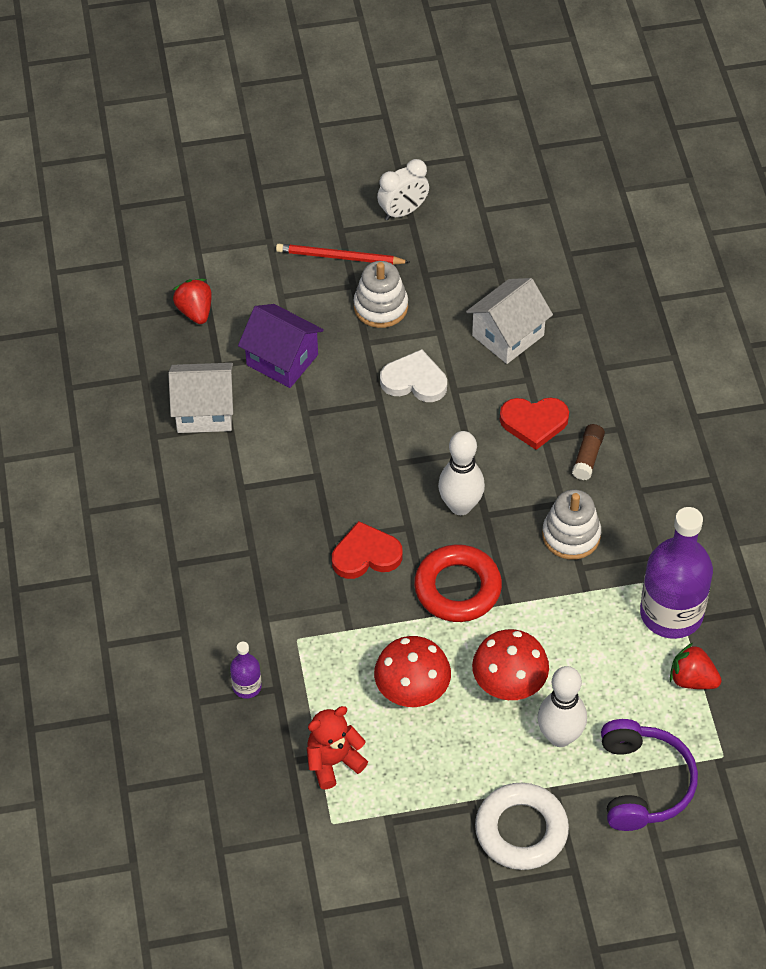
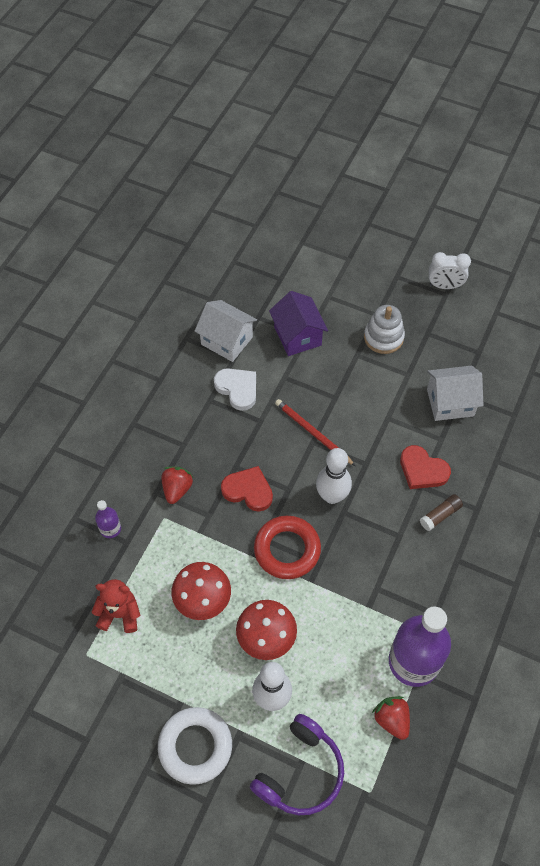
camera: 35 degrees right, 5 degrees up
red strawberry [172,279,212,324] -> red strawberry moved to [161,467,194,504]
red pencil [276,244,410,265] -> red pencil moved to [275,399,355,466]
white heart [380,349,447,402] -> white heart moved to [214,368,256,411]
white stacking toy [542,490,601,560] -> none

